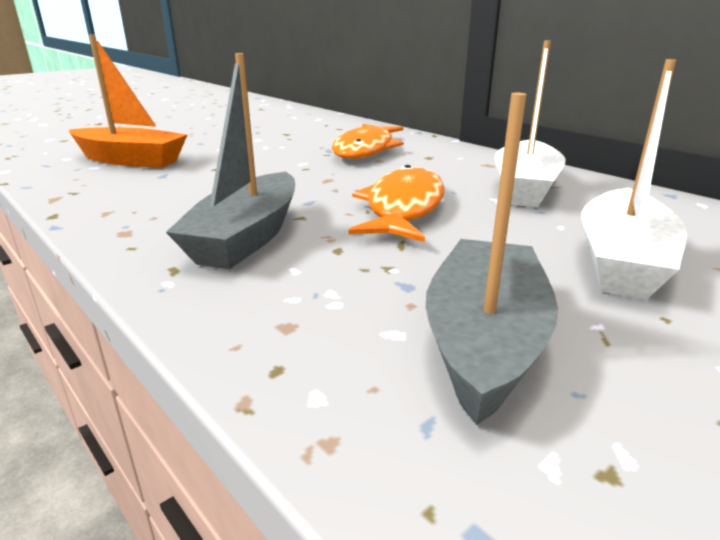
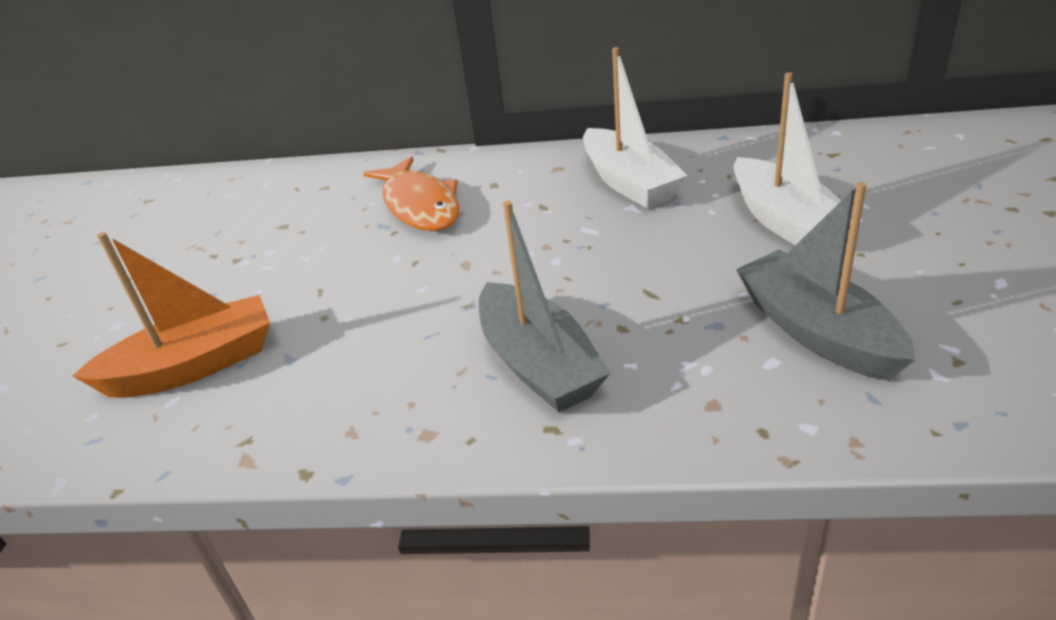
camera: 40 degrees left, 10 degrees up
orange fish [349,165,445,242] -> none

